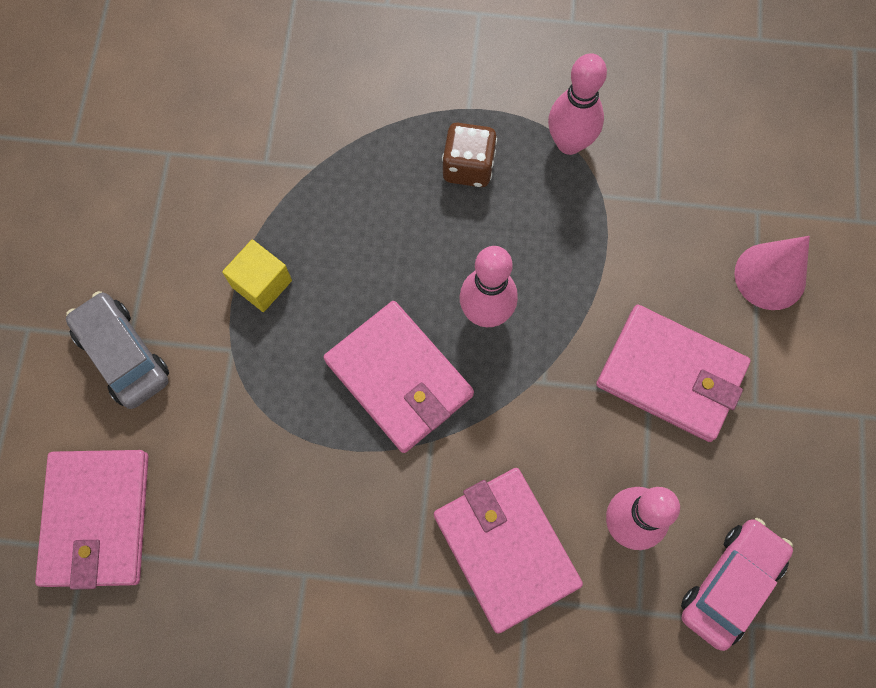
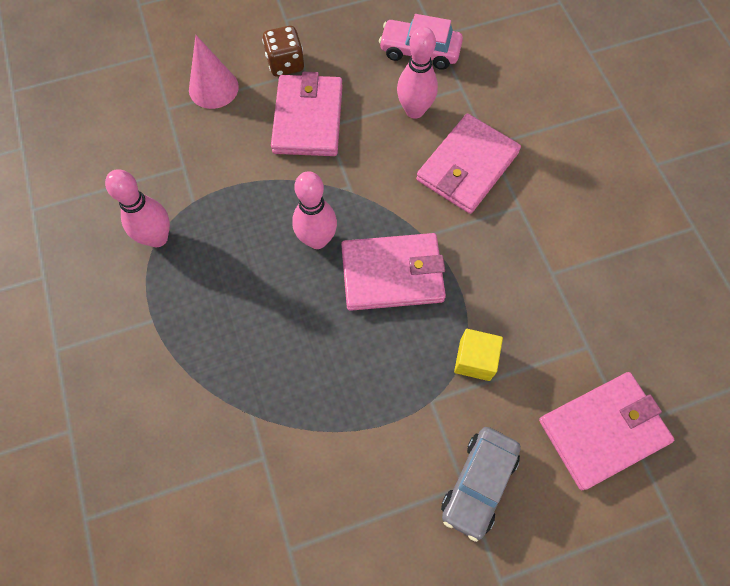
camera: 115 degrees left, 5 degrees down
yellow cube [222,239,292,312] -> yellow cube moved to [454,329,503,381]
pink wallet [324,301,474,453] -> pink wallet turned 60 degrees clockwise [341,233,446,311]
brown dice [442,123,497,187] -> brown dice moved to [262,26,304,76]

